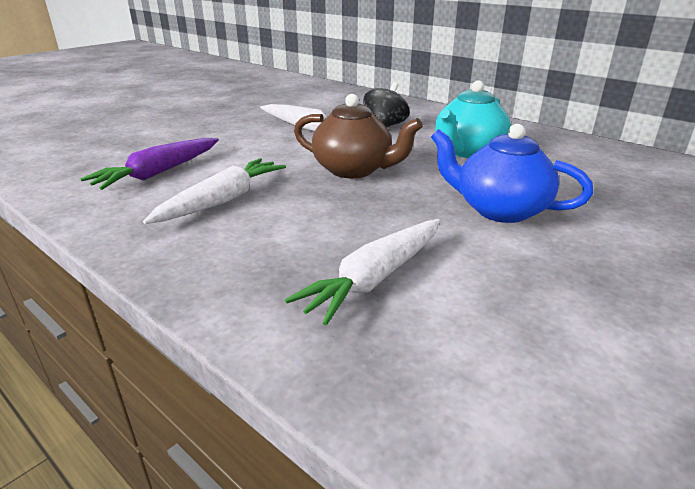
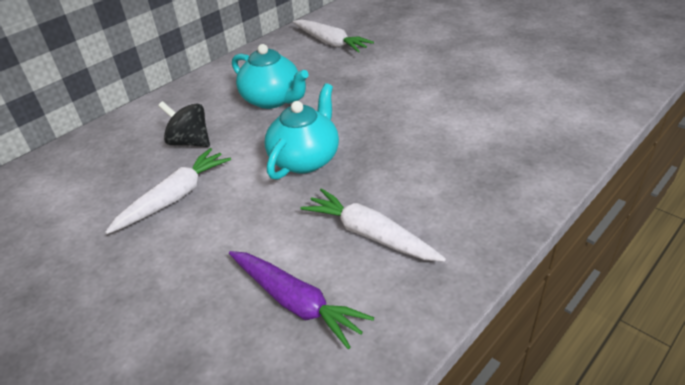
camera: 85 degrees left, 10 degrees up
white carrot [285,219,440,325] -> white carrot moved to [293,19,374,53]
brown teapot [294,94,423,178] -> turquoise teapot [265,83,339,180]
blue teapot [431,124,593,223] -> none

